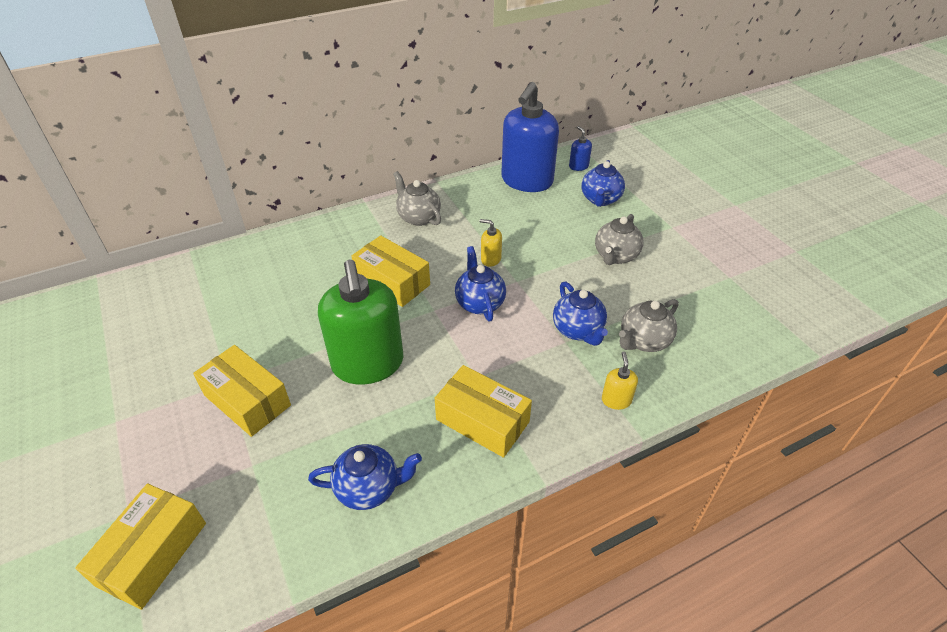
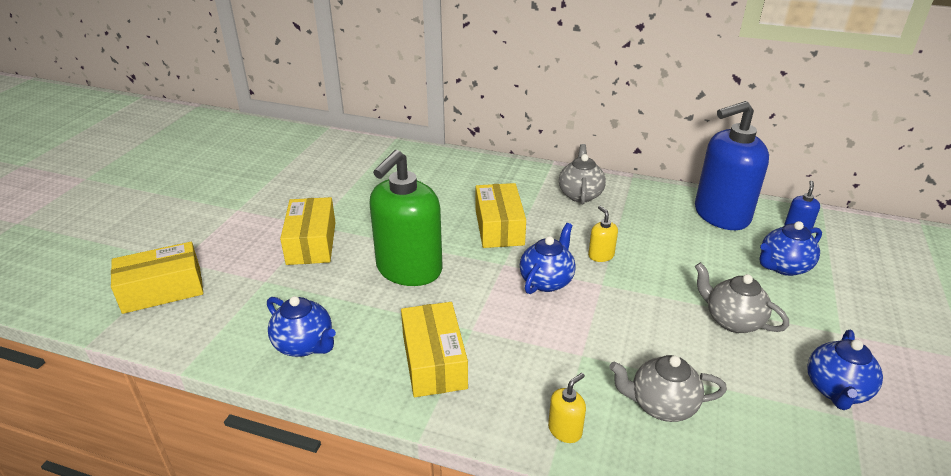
camera: 45 degrees right, 10 degrees down
blue teapot [553,282,608,346] -> blue teapot moved to [807,330,883,410]
grey teapot [595,214,644,265] -> grey teapot turned 60 degrees clockwise [695,262,789,333]

